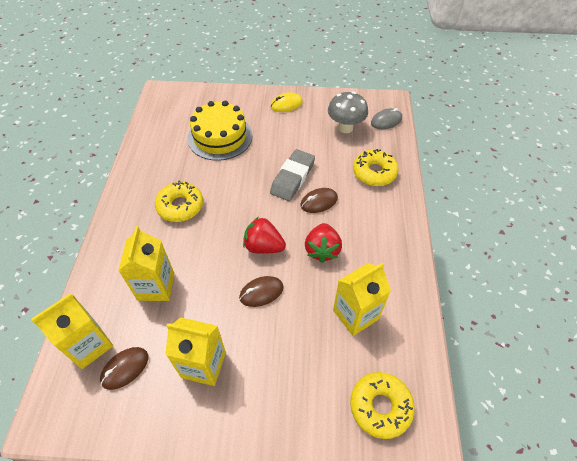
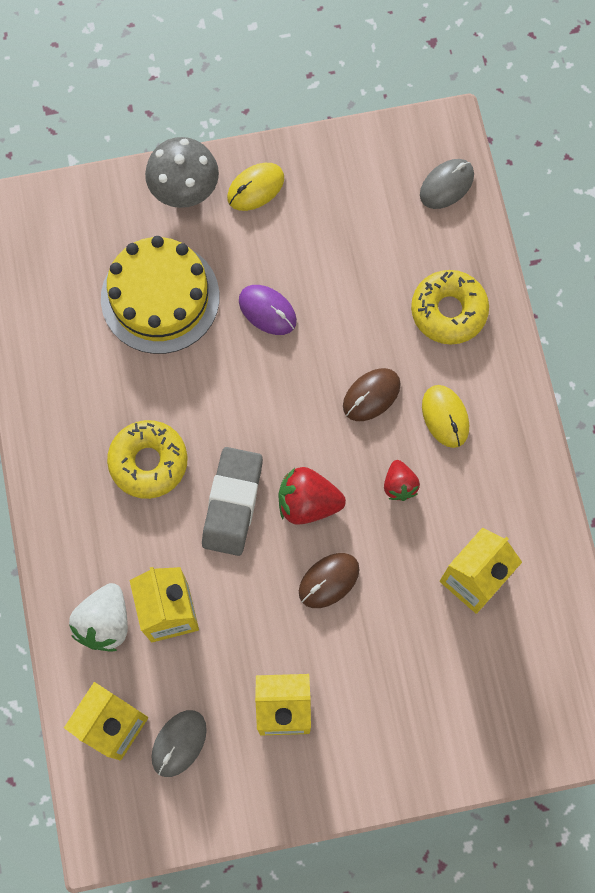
camera: 15 degrees left, 20 degrees up
brown mouse [100,347,148,390] -> grey mouse [151,710,207,777]
grey eraser [270,149,315,201] -> grey eraser moved to [202,447,263,556]
red strawberry [305,223,342,263] -> red strawberry [384,460,420,501], size x0.63
grey mushroom [328,92,368,133] -> grey mushroom moved to [145,137,219,208]
yellow donut [350,372,415,439] -> none
none -> white strawberry [69,583,128,651]
none -> purple mouse [239,285,297,335]
none -> yellow mouse [422,385,469,448]

